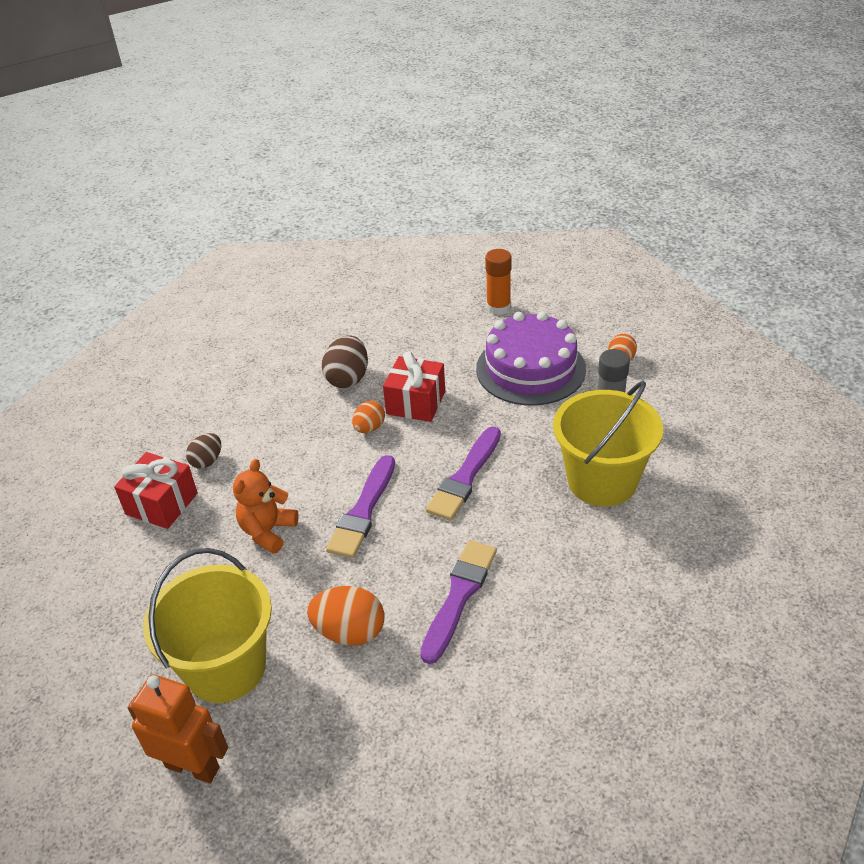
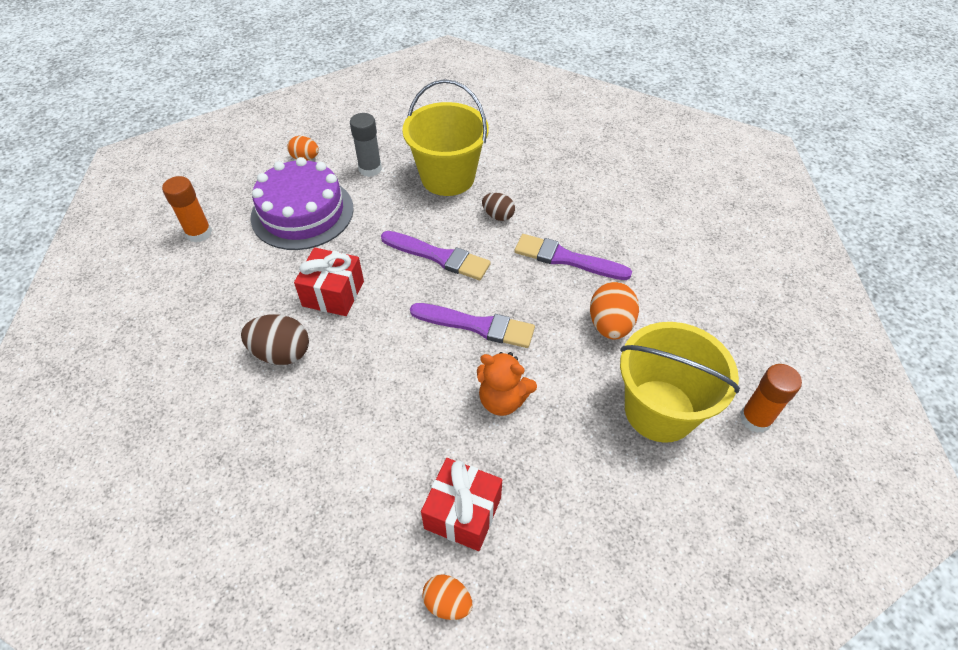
camera: 95 degrees left, 10 degrees up
orange robot [128,675,228,783] -> orange glue stick [740,364,802,433]
brown egg [186,433,221,469] -> brown egg moved to [482,193,515,221]
orange egg [352,401,385,433] -> orange egg moved to [422,574,472,620]

